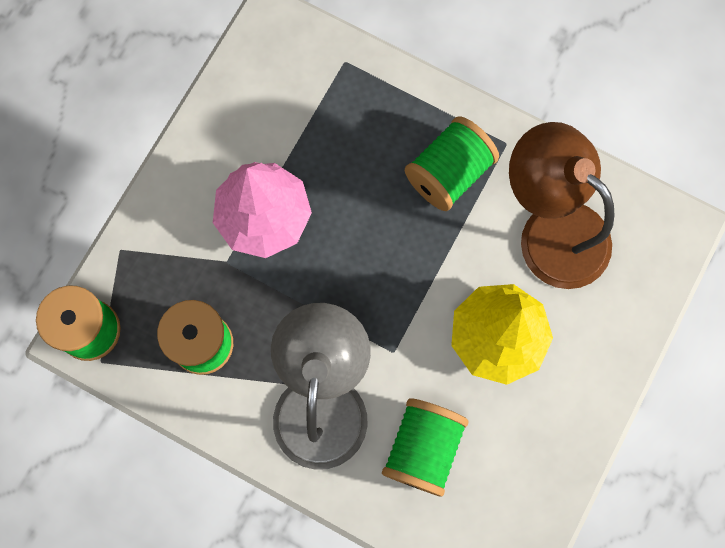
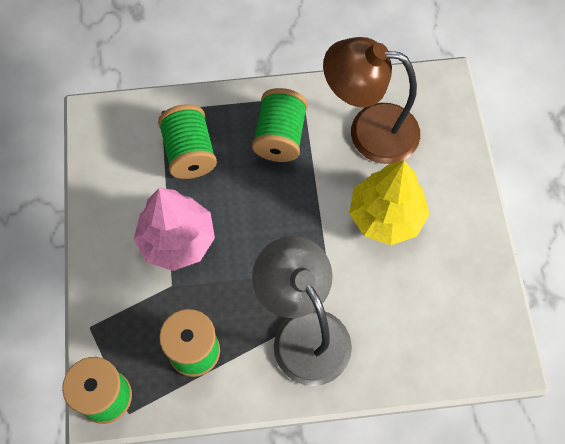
camera: 35 degrees left, 10 degrees down
green spool [382,399,469,497] -> green spool moved to [158,104,217,179]

